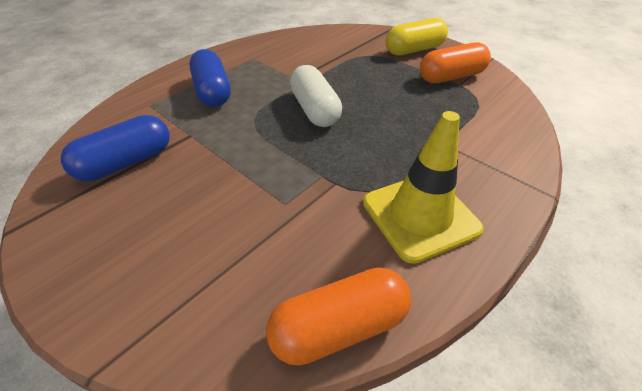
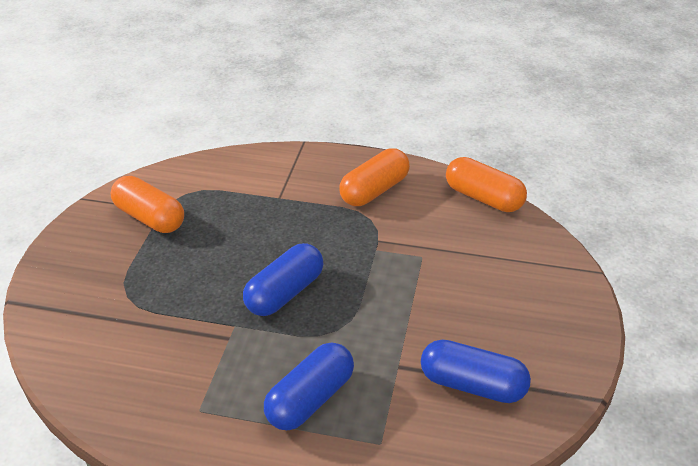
camera: 120 degrees left, 5 degrees down
white capsule [290,65,342,127] -> blue capsule [243,243,323,316]
yellow traffic cone [363,111,484,264] -> orange capsule [339,148,410,206]
yellow capsule [385,18,448,56] -> none

